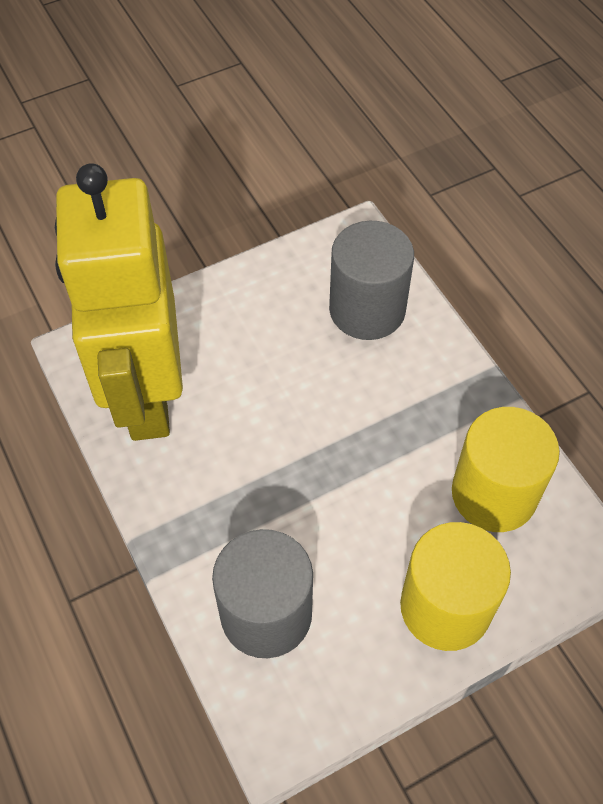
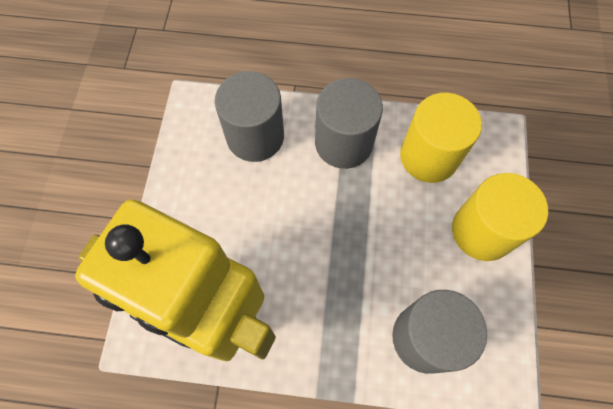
camera: 55 degrees left, 10 degrees up
none -> grey cylinder [315,78,383,169]

